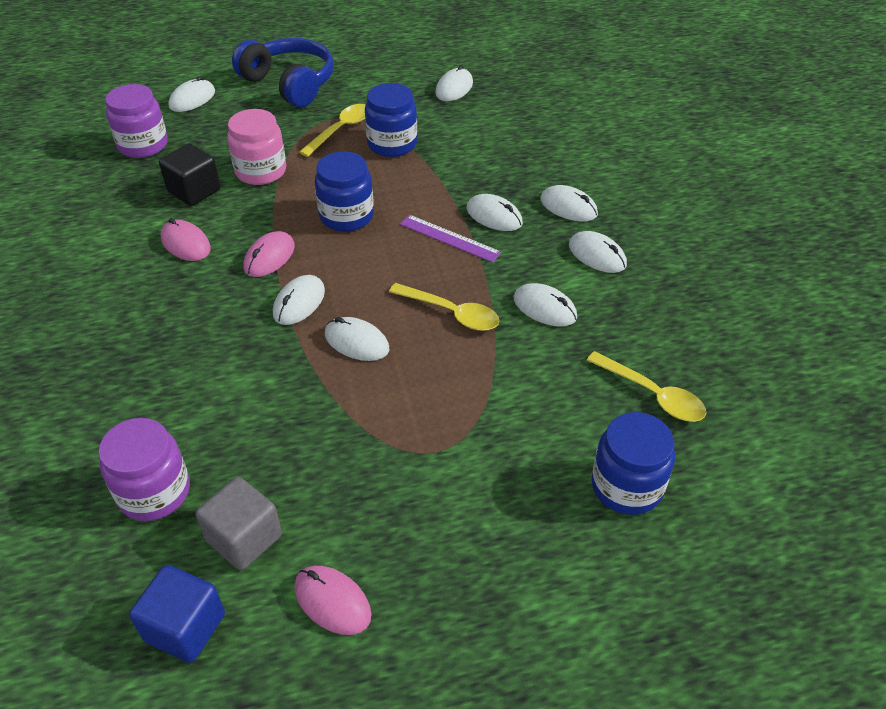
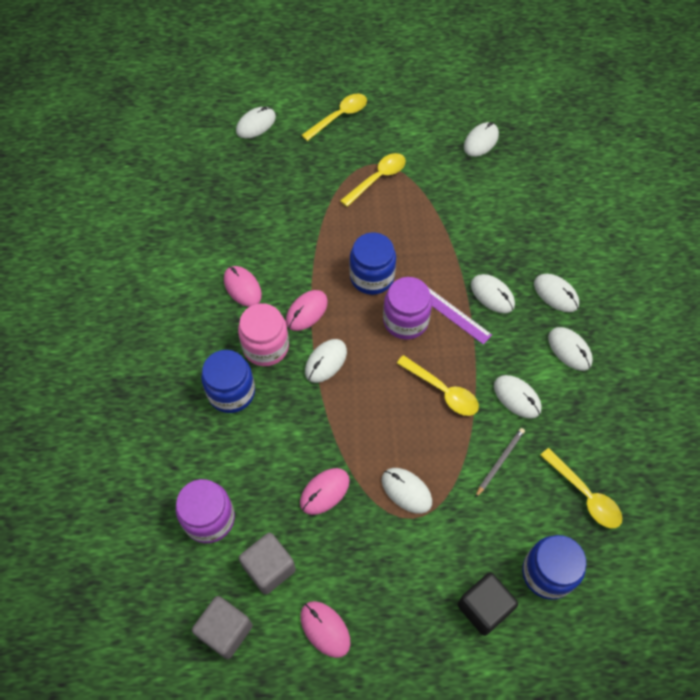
camera: 10 degrees right, 15 degrees up
purple jar [105,84,168,158] -> purple jar moved to [383,277,432,340]
blue cube [129,565,225,663] -> grey cube [192,596,253,659]
black cube [159,144,220,206] -> black cube moved to [458,573,518,636]
pink jar [227,109,286,185] -> pink jar moved to [238,303,289,366]
blue headphones [232,38,334,107] -> yellow spoon [301,93,367,141]
white mouse [325,317,389,361] -> white mouse moved to [382,468,432,514]
blue jar [365,83,417,157] -> blue jar moved to [201,350,255,413]
none -> pink mouse [300,468,350,515]
none -> grey pencil [475,428,525,498]

